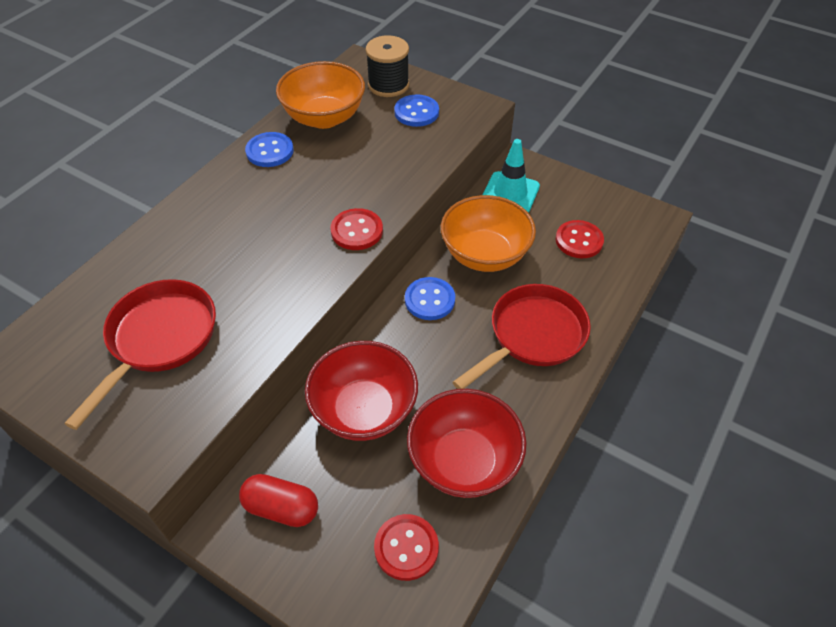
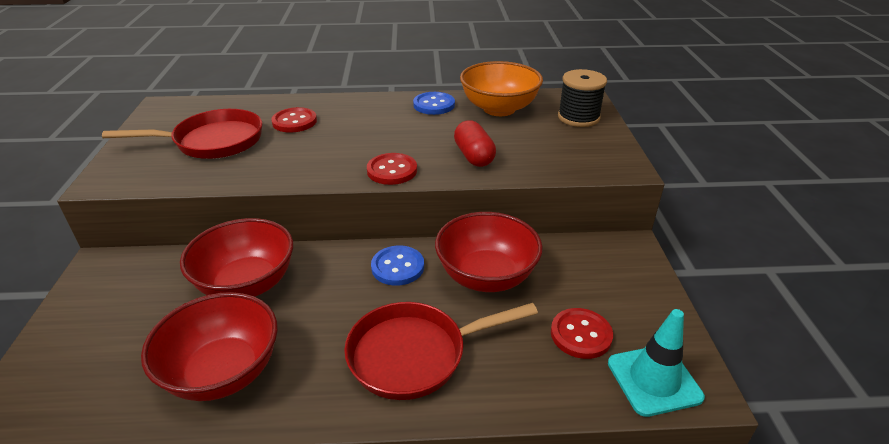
camera: 55 degrees right, 15 degrees down
red capsule [239,474,318,527] -> red capsule moved to [454,121,496,167]
red button [374,514,439,581] -> red button moved to [271,107,317,133]
blue button [394,94,439,127] -> none
orange bowl [441,195,536,272] -> red bowl [435,212,543,292]
red pan [453,284,591,389] -> red pan turned 150 degrees clockwise [344,302,538,400]
turquoise traffic cone [482,139,540,213] -> turquoise traffic cone moved to [608,309,705,417]

